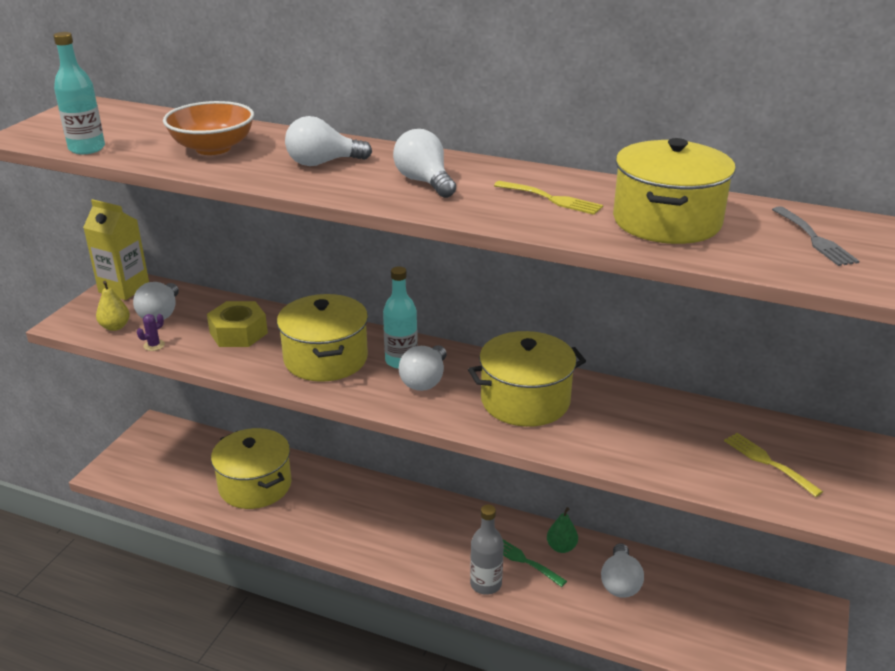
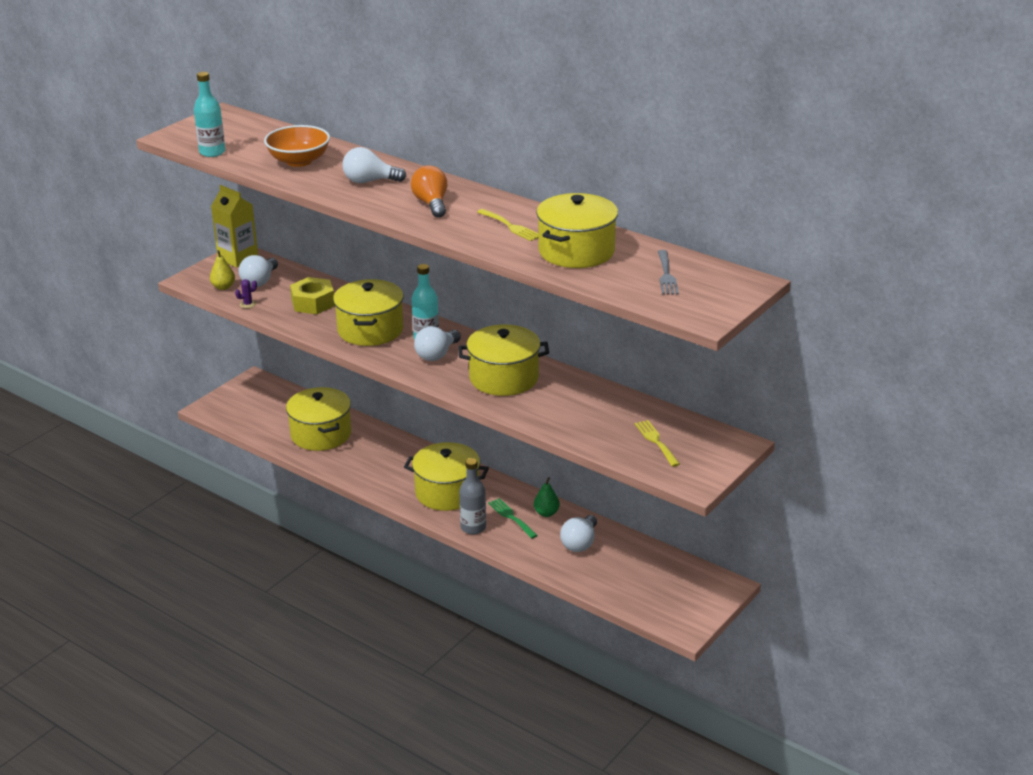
camera: 15 degrees right, 0 degrees up
white light bulb [393,129,456,198] -> orange light bulb [411,165,447,218]
none -> yellow pot [404,442,489,511]

